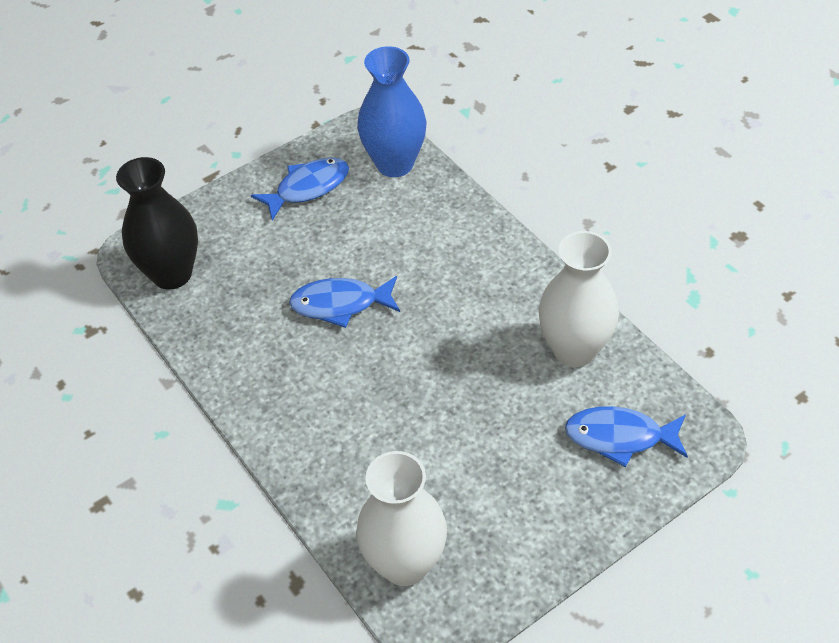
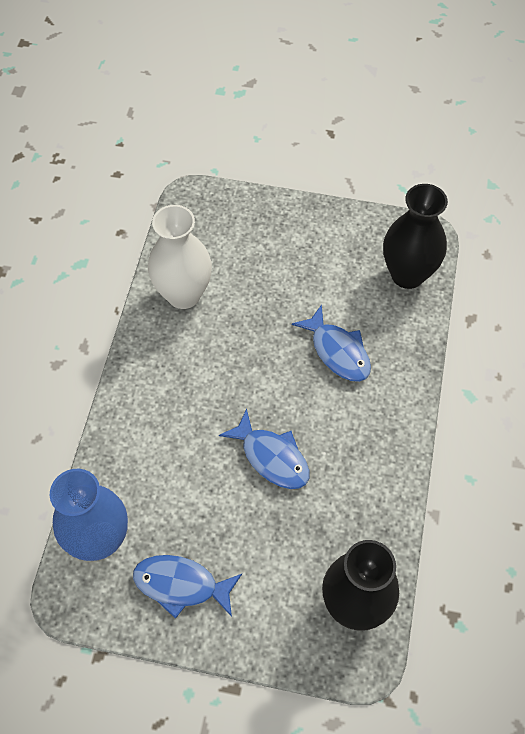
camera: 135 degrees left, 10 degrees up
white vase [356,451,447,586] -> black vase [383,184,448,289]
blue fish [565,406,688,467] -> blue fish moved to [292,305,371,382]

